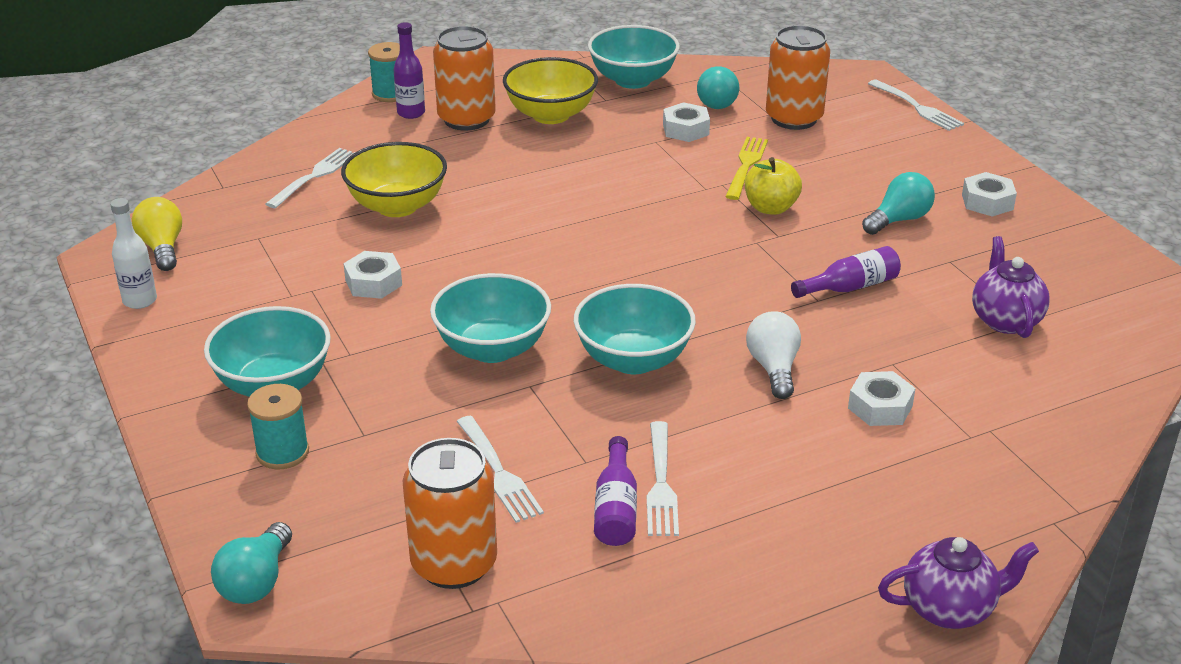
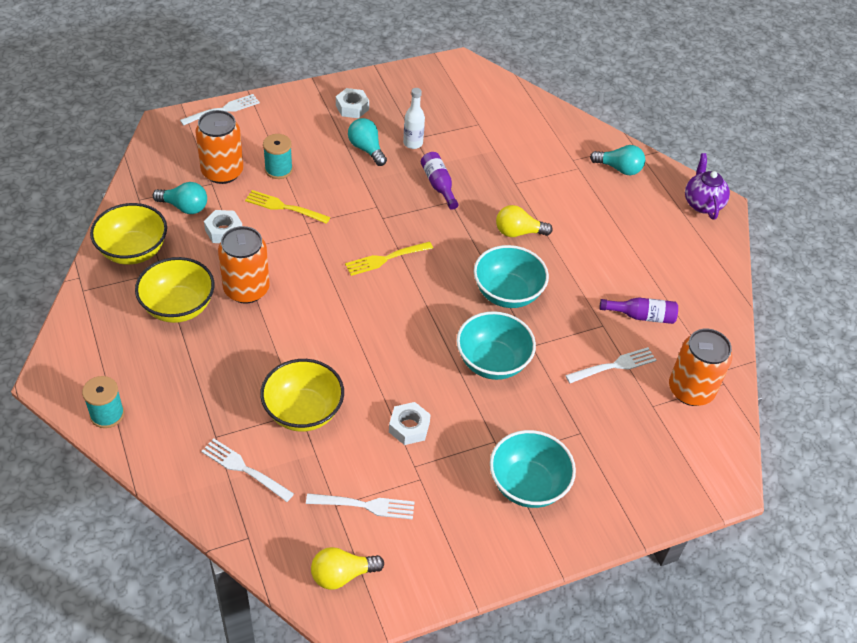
camera: 90 degrees left, 15 degrees up
white bottle [110,198,157,309] -> white bottle moved to [403,88,425,149]
turquoise light bulb [211,522,292,604] -> turquoise light bulb moved to [590,145,645,175]
turquoise spool [247,384,309,470] -> turquoise spool moved to [263,134,293,179]
purple bottle [394,22,425,119] -> none
orange can [433,26,496,131] -> orange can moved to [218,226,270,304]
turquoise bowl [588,25,680,89] -> yellow bowl [90,203,167,265]
white fork [647,421,679,536] -> white fork moved to [306,493,415,519]
yellow apple [745,157,802,215] -> none
white light bulb [746,311,801,399] -> yellow light bulb [496,205,553,237]
white nut [848,371,916,426] -> none
purple teapot [972,236,1050,338] -> none
none -> yellow fork [345,242,433,276]

